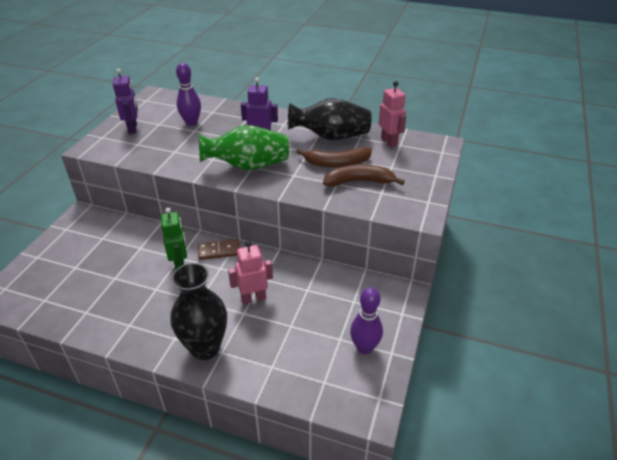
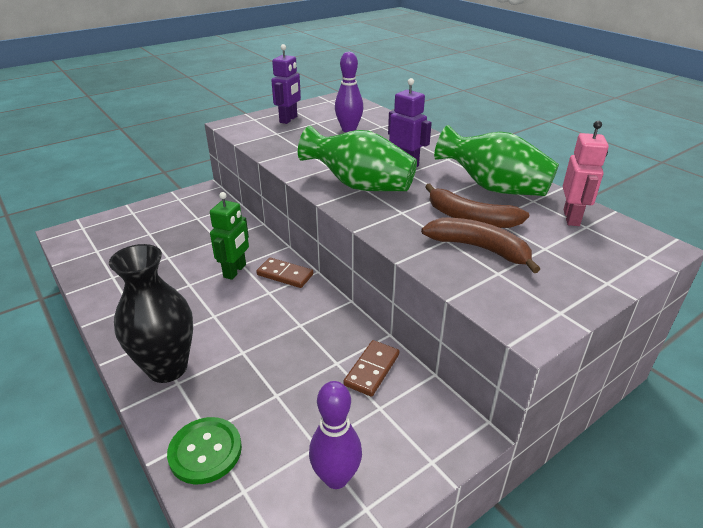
camera: 35 degrees right, 5 degrees down
pink robot [228,241,273,304] -> none
black vase [288,98,372,140] -> green vase [434,125,559,196]
none -> green button [167,417,242,484]
none -> brown domino [344,340,399,397]

